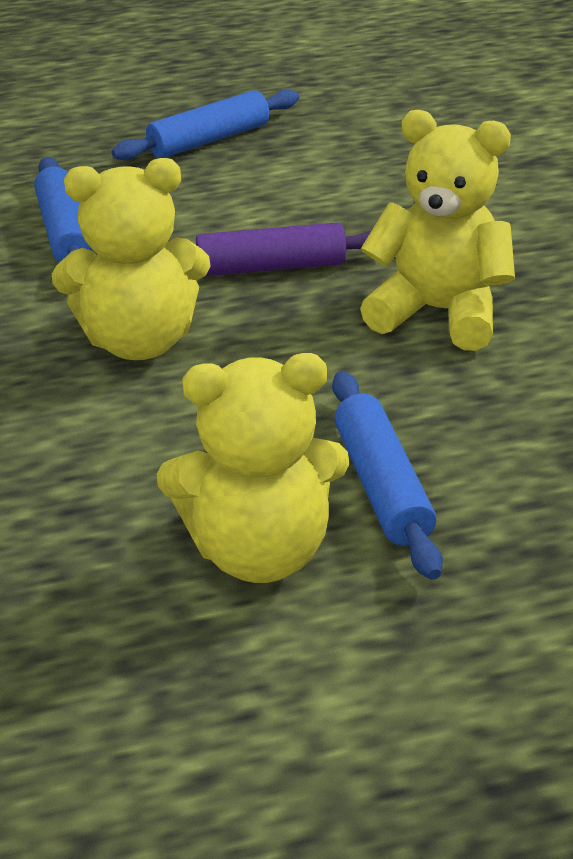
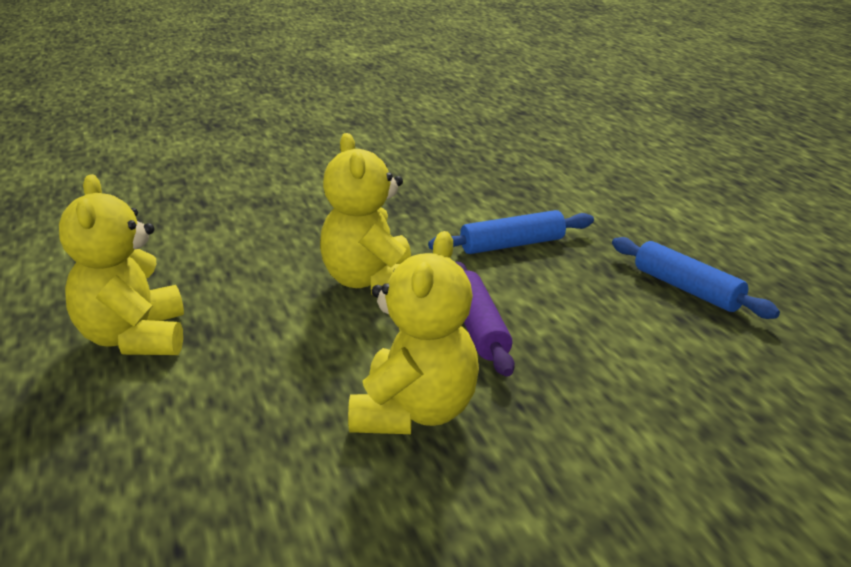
camera: 85 degrees right, 10 degrees down
blue rolling pin [332,371,443,580] -> none

